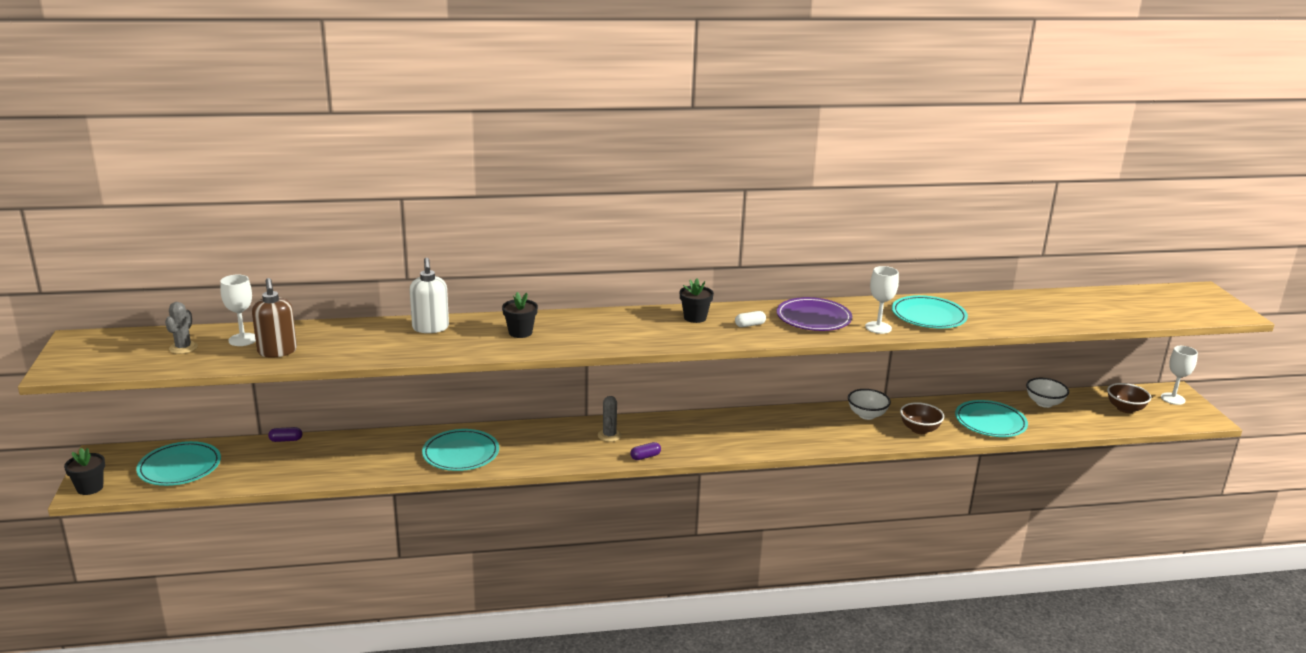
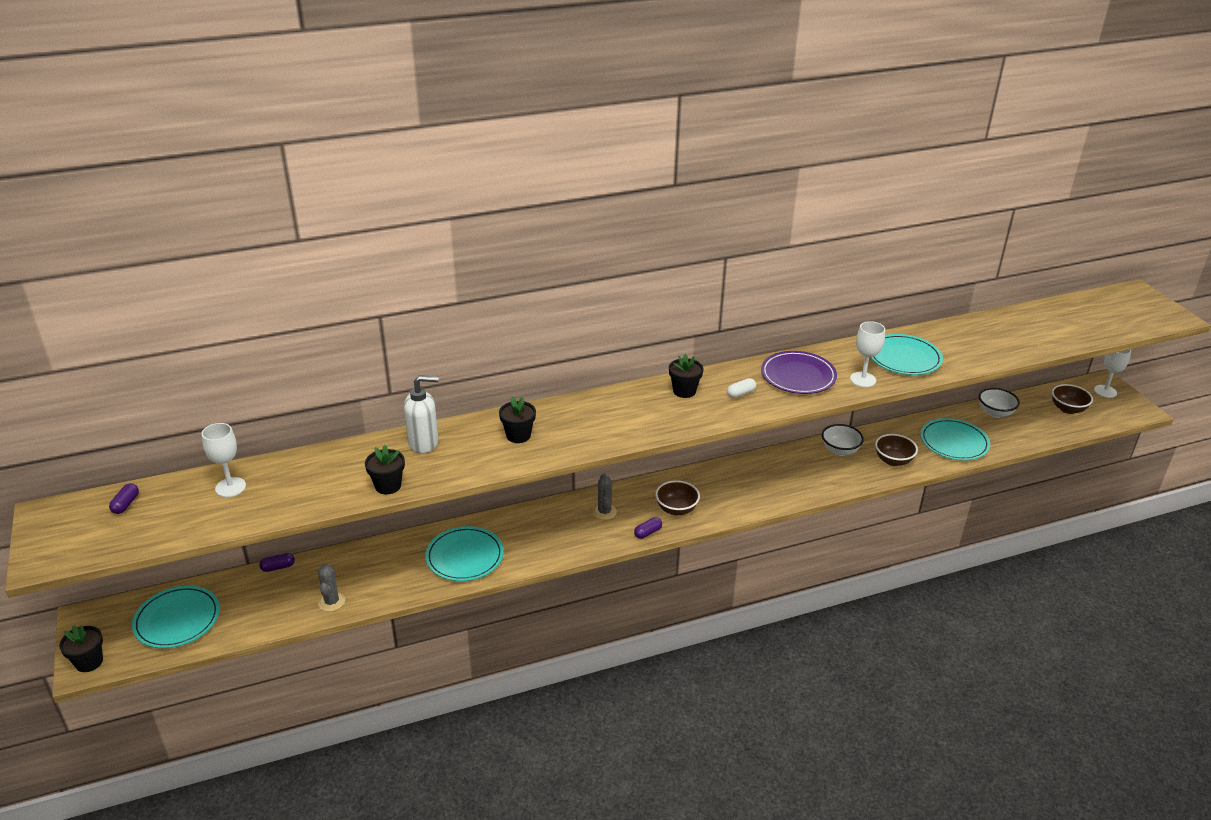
camera: 10 degrees left, 10 degrees up
grey cactus [165,302,198,354] -> grey cactus moved to [318,564,345,612]
brown soap dispenser [252,278,297,357] -> none
white soap dispenser [410,258,449,333] -> white soap dispenser turned 75 degrees counterclockwise [404,375,439,453]
none -> purple capsule [109,483,139,514]
none -> black flower pot [365,445,405,494]
none -> brown bowl [655,480,700,515]

